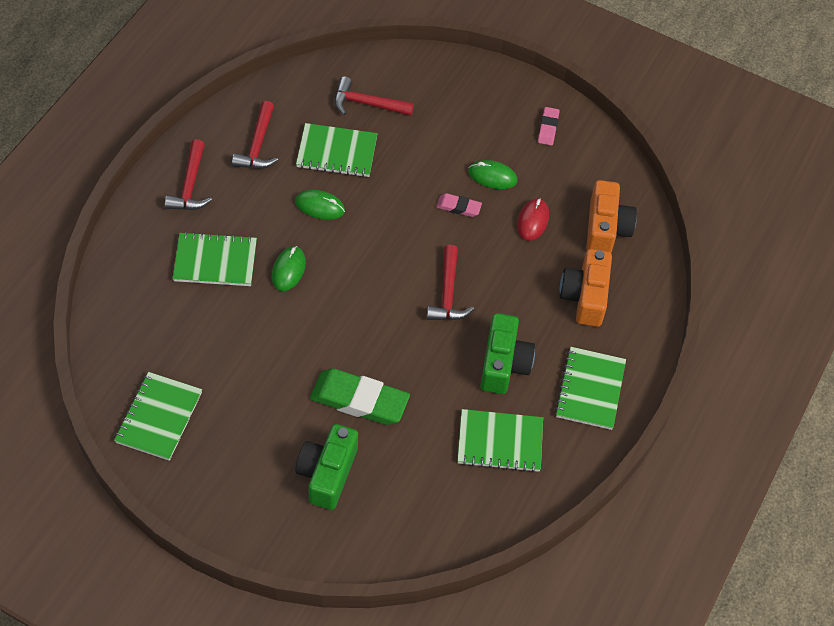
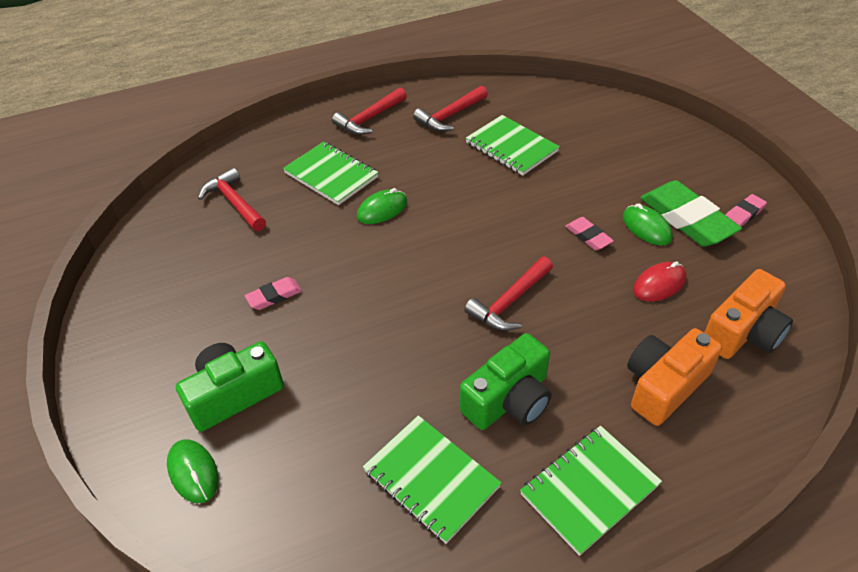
camera: 45 degrees right, 10 degrees down
green notebook [114,372,202,461] -> none
green mouse [295,190,345,220] -> green mouse moved to [167,440,219,503]
green eraser [310,368,410,425] -> green eraser moved to [640,180,742,247]
red hammer [334,76,414,116] -> red hammer moved to [198,167,266,231]
none -> pink eraser [245,277,302,310]

